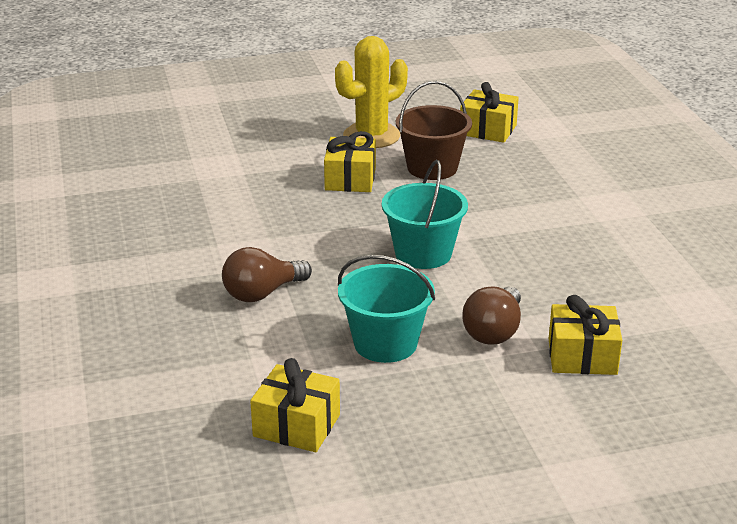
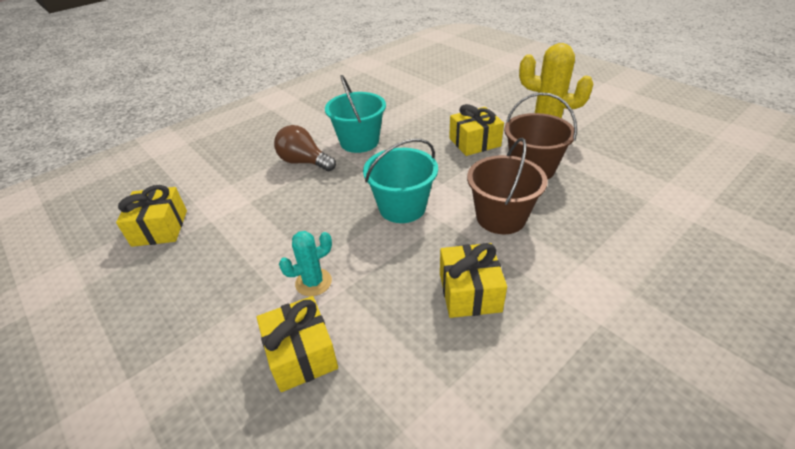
camera: 65 degrees right, 10 degrees up
turquoise bucket [338,255,435,363] -> turquoise bucket moved to [325,75,386,153]
yellow gift [460,82,519,143] -> yellow gift moved to [440,243,507,318]
brown light bulb [463,286,521,345] -> turquoise cactus [279,231,332,296]
none -> brown bucket [467,138,548,234]

